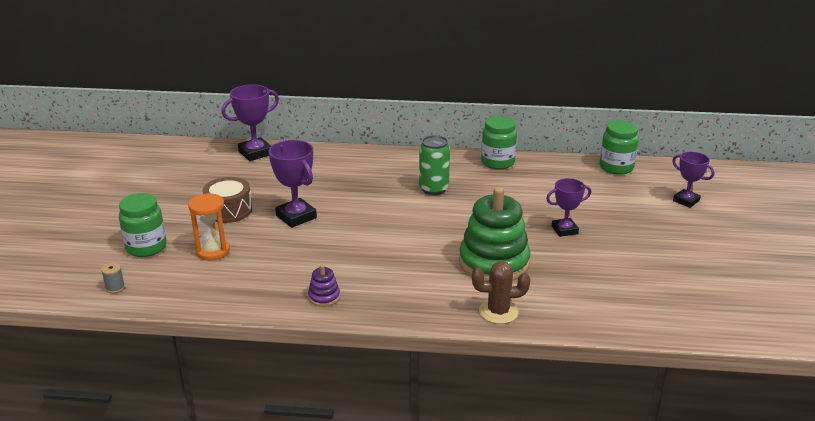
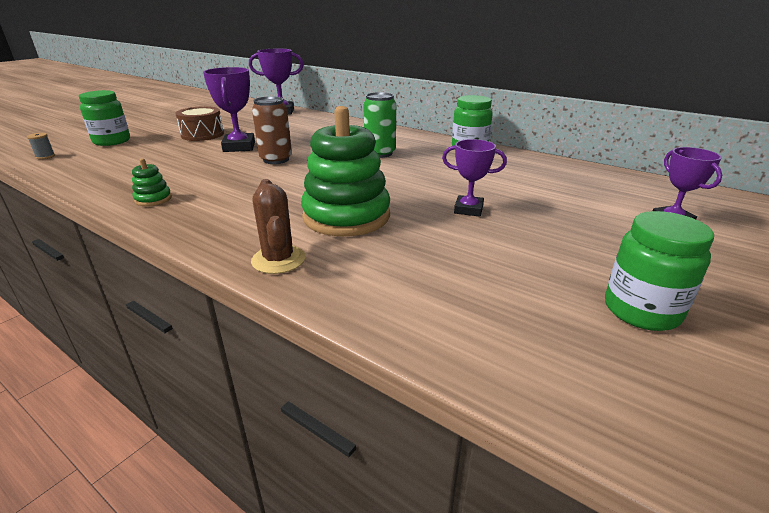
camera: 30 degrees right, 0 degrees up
orange hourglass [188,193,230,260] -> none
purple stacking toy [308,265,340,307] -> green stacking toy [132,158,172,206]
brown cactus [472,261,530,324] -> brown cactus turned 45 degrees clockwise [251,179,305,274]
green jar [600,120,639,175] -> green jar moved to [605,211,714,331]
none -> brown can [252,96,292,164]

